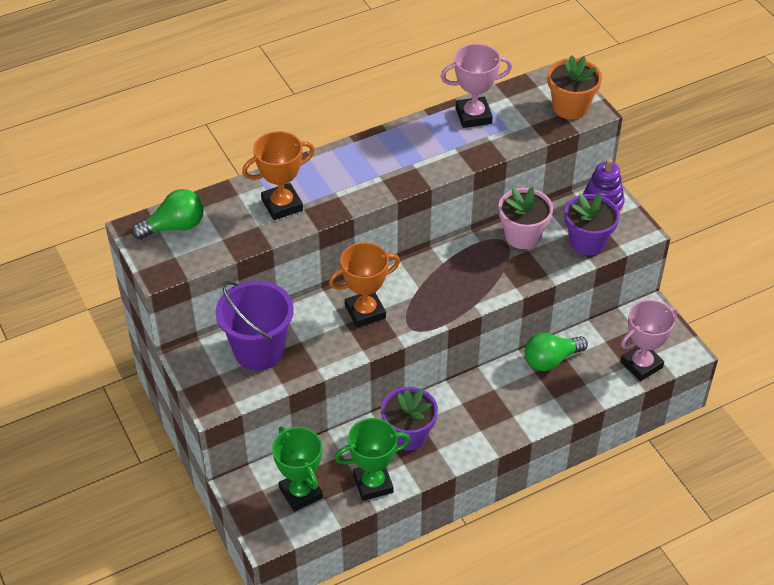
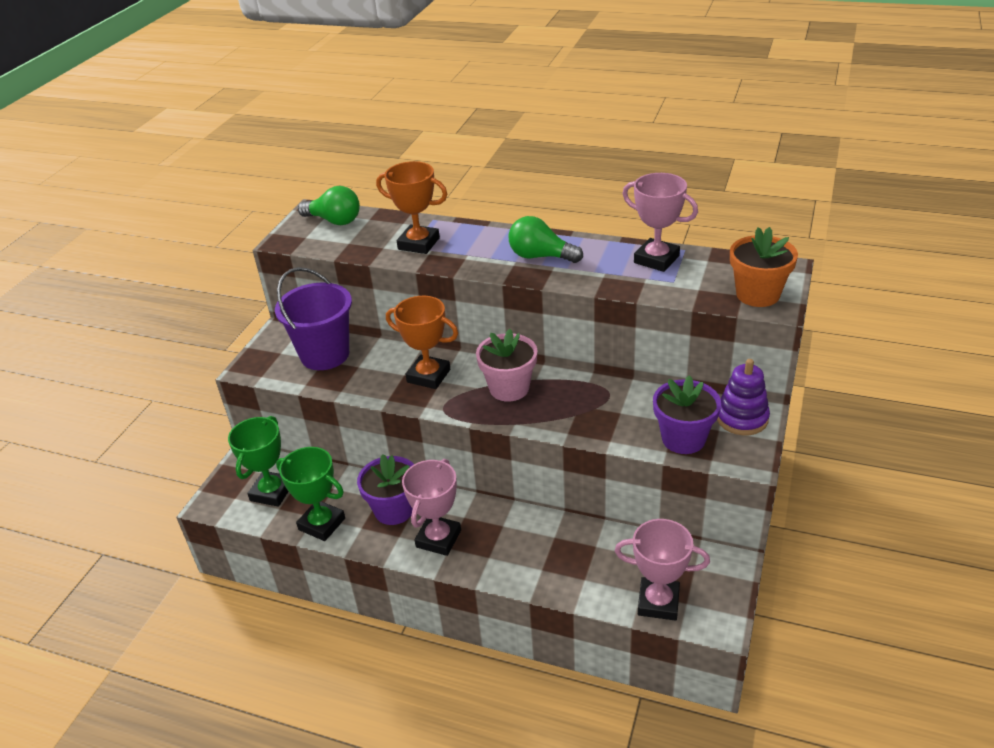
camera: 50 degrees right, 10 degrees down
pink flower pot [498,187,553,249] -> pink flower pot moved to [476,329,538,402]
green light bulb [525,333,588,371] -> green light bulb moved to [509,216,583,263]
none -> pink trophy [402,459,461,556]

